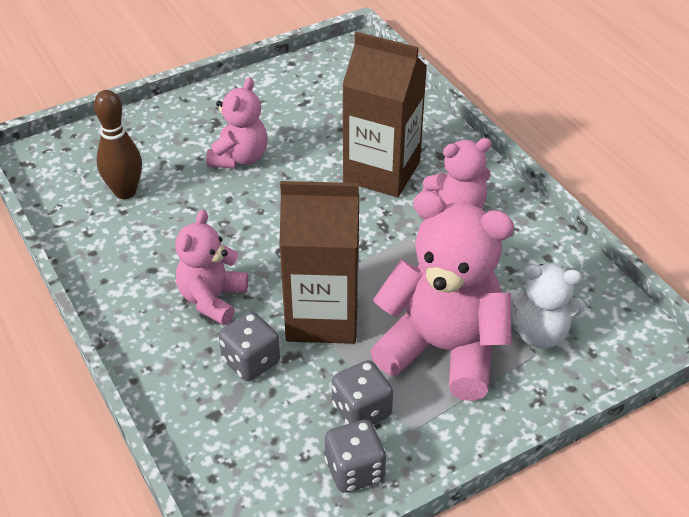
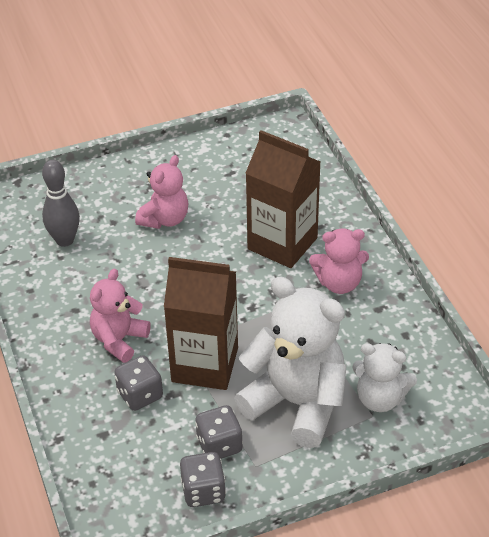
camera: 10 degrees right, 0 degrees up
brown bowling pin [94,90,142,199] -> grey bowling pin [42,160,80,247]
pink teddy bear [370,191,514,401] -> white teddy bear [234,277,347,448]

